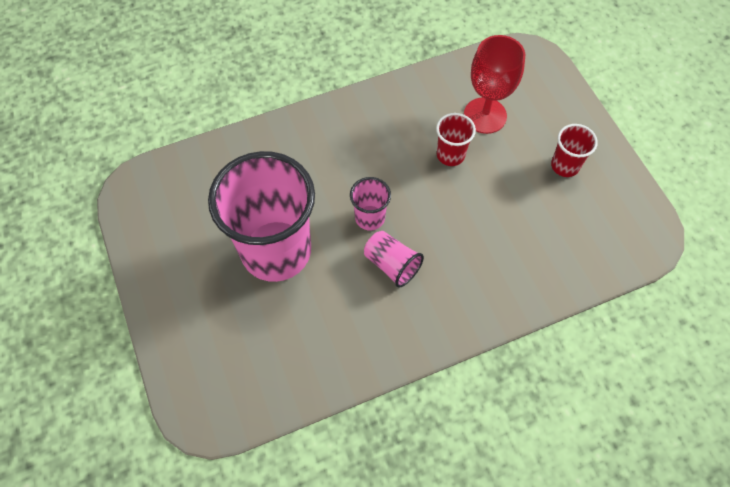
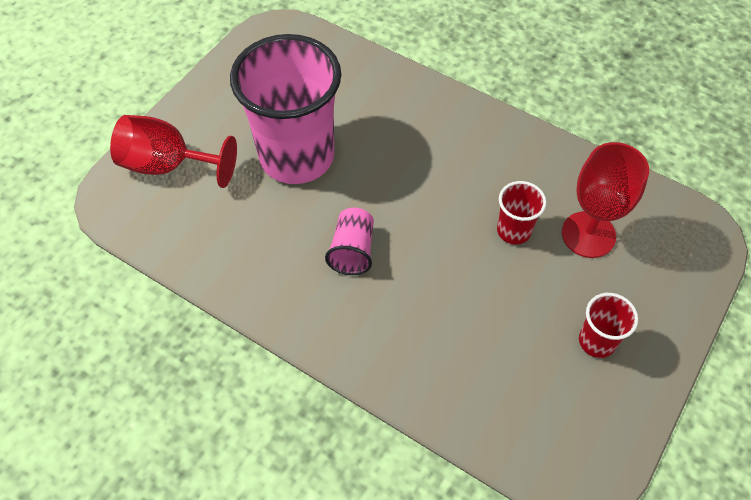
camera: 55 degrees right, 5 degrees down
pink cup [350,177,391,231] -> none
none -> red goblet [110,115,237,188]

